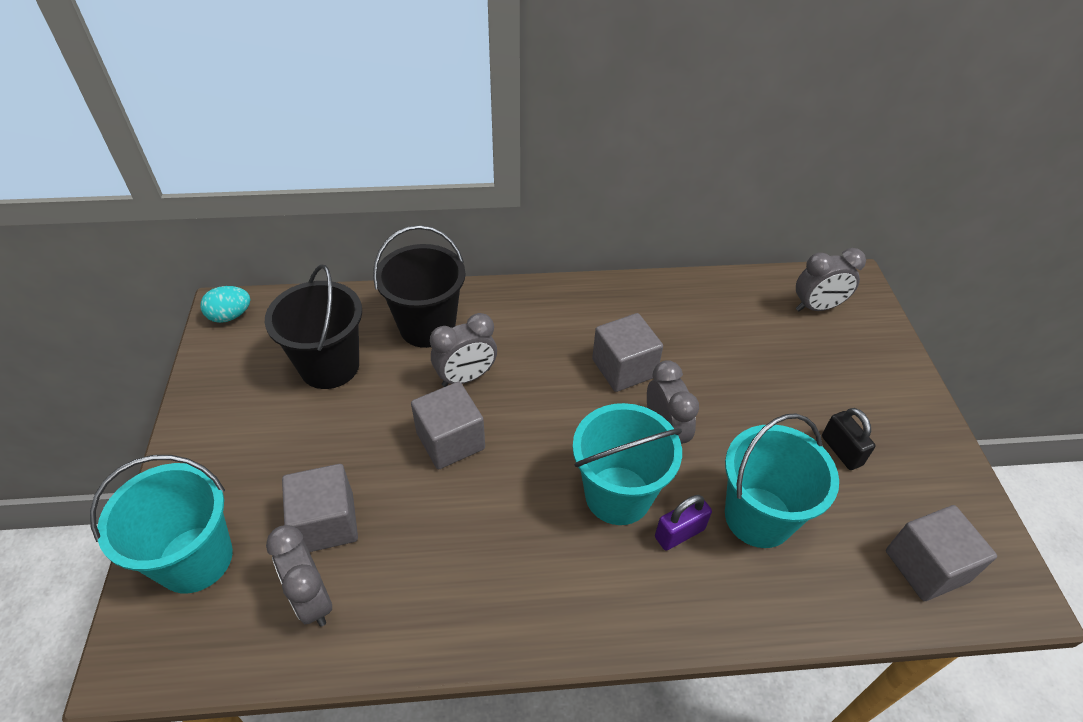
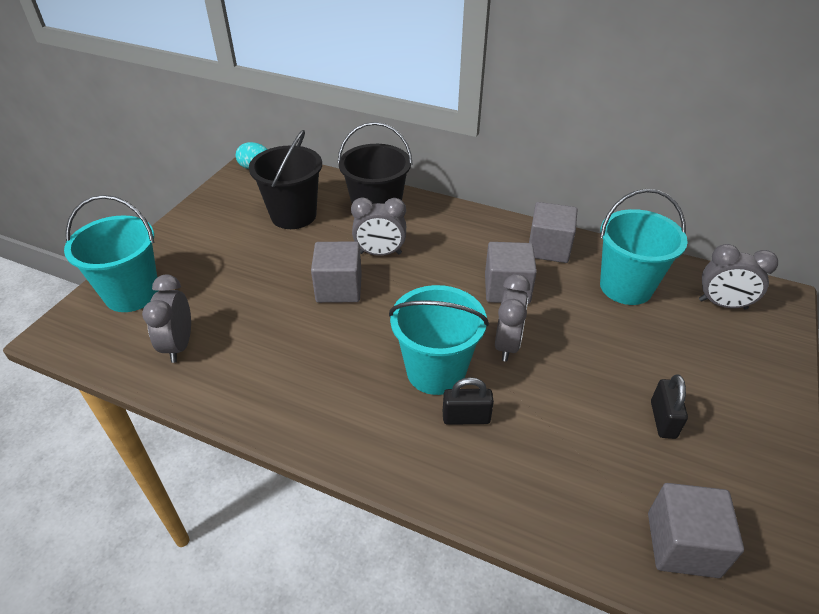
camera: 30 degrees right, 5 degrees down
grey cube [282,464,358,552] -> grey cube moved to [529,202,578,263]
purple padlock [655,495,712,551] -> black padlock [443,377,494,425]
turquoise bucket [725,414,839,548] -> turquoise bucket moved to [600,189,688,305]

